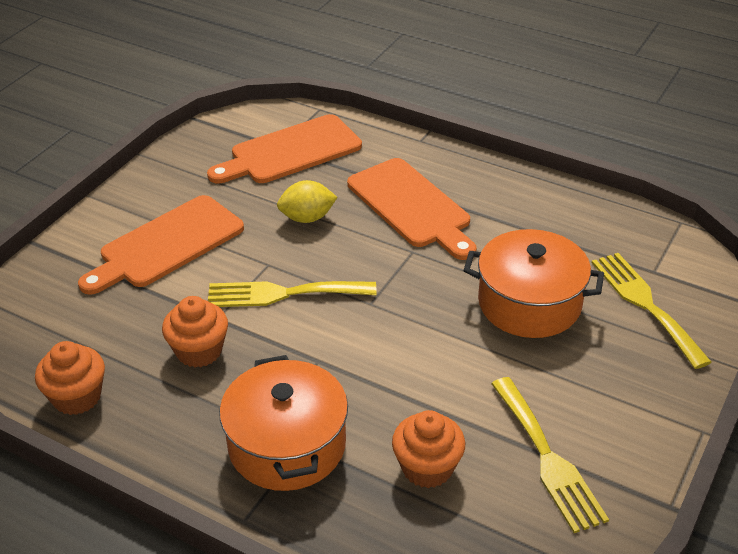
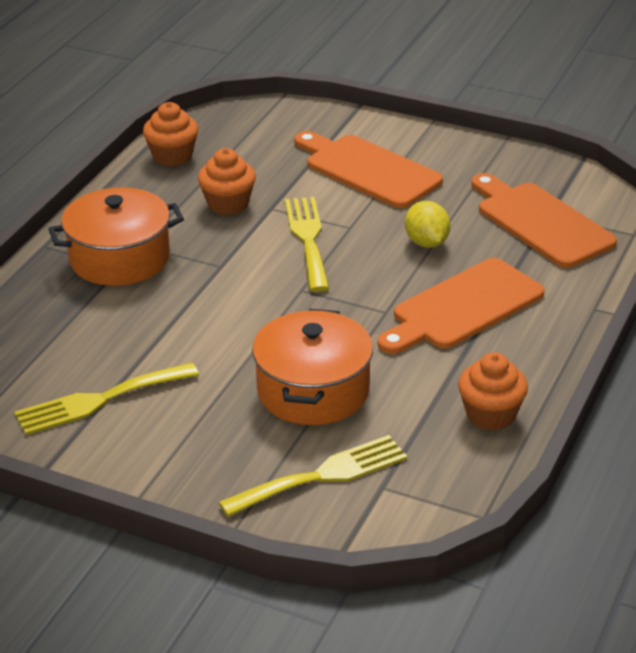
camera: 85 degrees right, 5 degrees down
orange cupcake [392,410,465,488] -> orange cupcake moved to [458,352,528,430]

